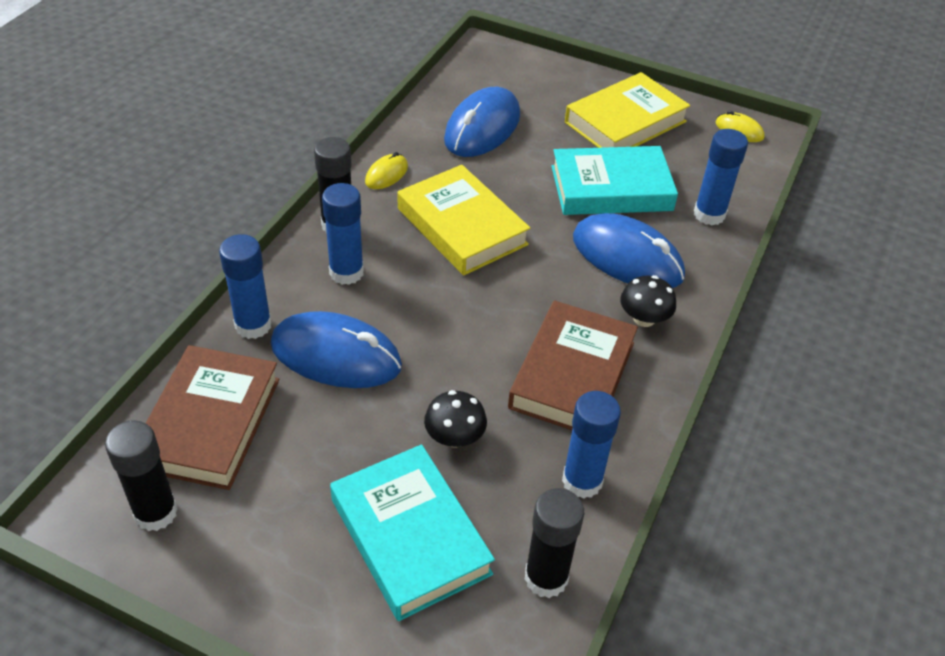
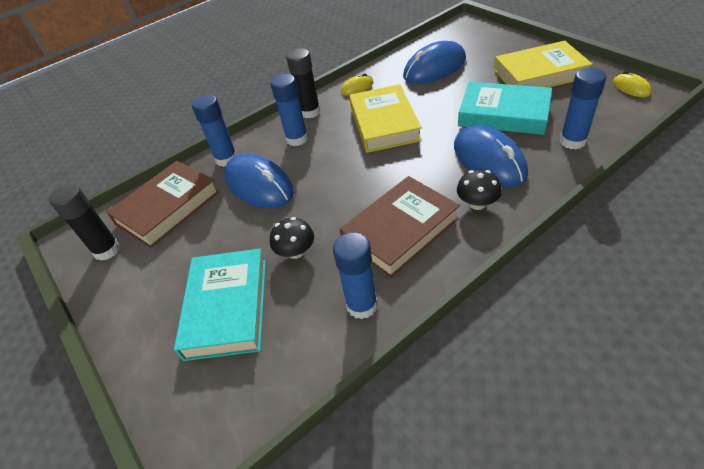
camera: 35 degrees right, 0 degrees up
black glue stick [525,488,584,598] -> none

